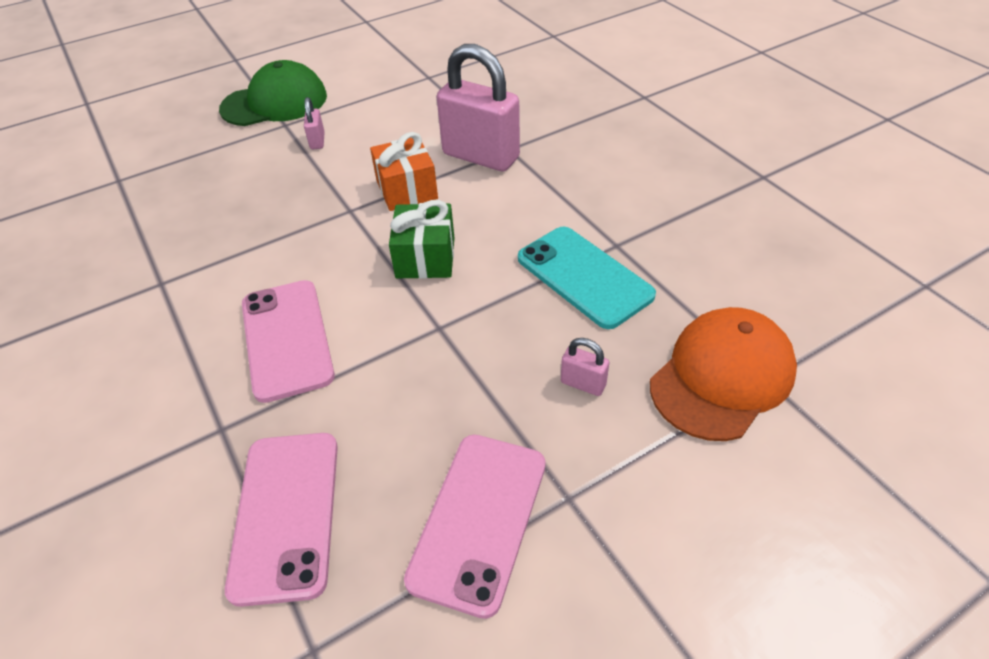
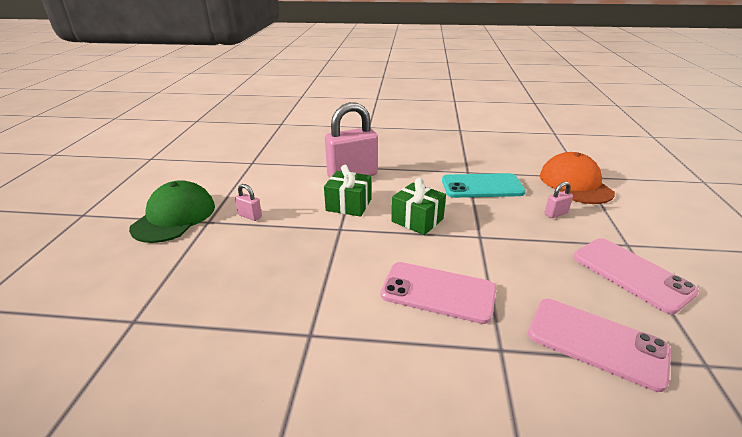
camera: 55 degrees left, 15 degrees down
orange gift [370,132,438,211] -> green gift [324,165,371,217]

